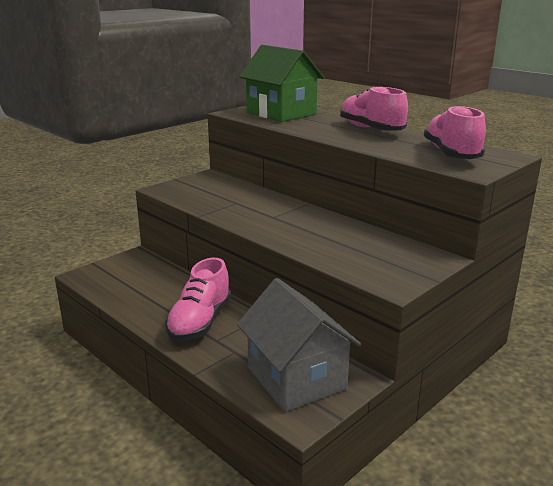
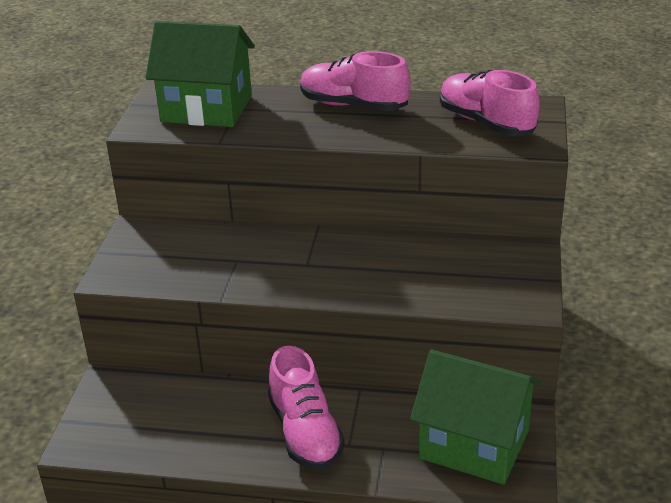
camera: 35 degrees left, 10 degrees up
grey house [237,278,361,412] -> green house [410,350,542,485]

